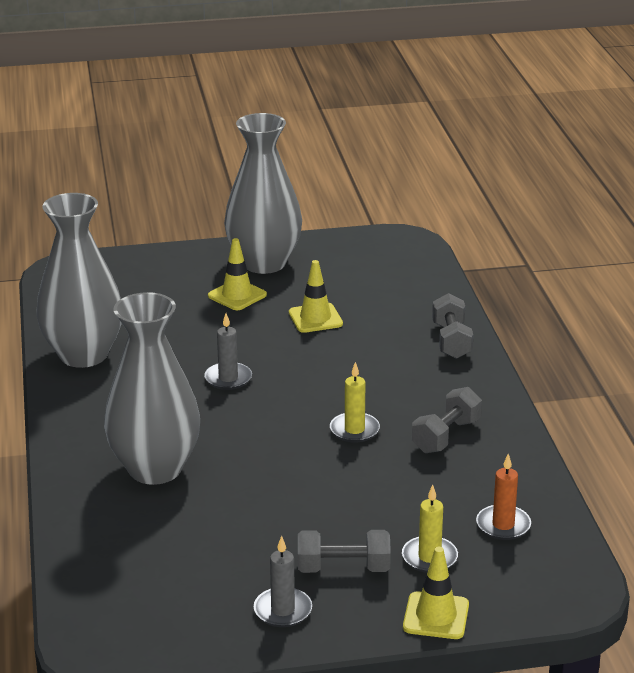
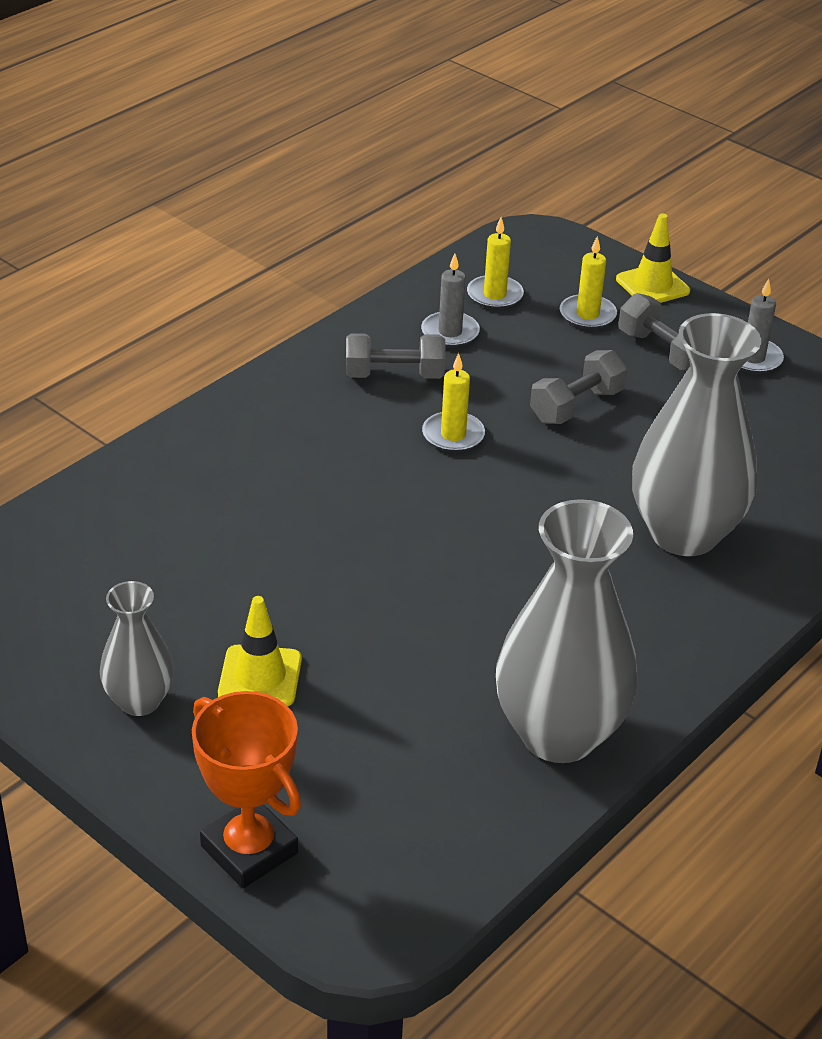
camera: 130 degrees left, 10 degrees up
grey candle [204,313,252,390] -> grey candle moved to [421,253,480,348]
grey vase [224,113,302,274] -> grey vase [100,581,174,716], size x0.53
yellow traffic cone [289,260,343,333] -> none
grey dumbbell [432,293,473,359] -> grey dumbbell moved to [530,350,627,424]
orange candle [476,454,531,540] -> yellow candle [467,217,524,309]
none -> orange trophy [192,691,301,888]

